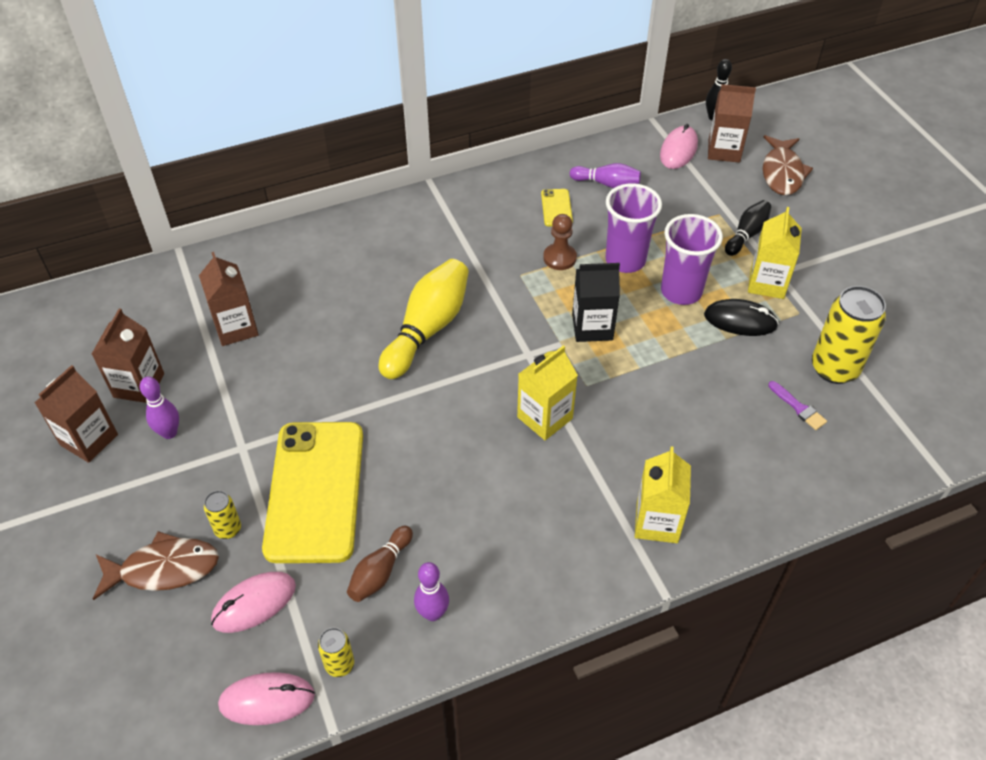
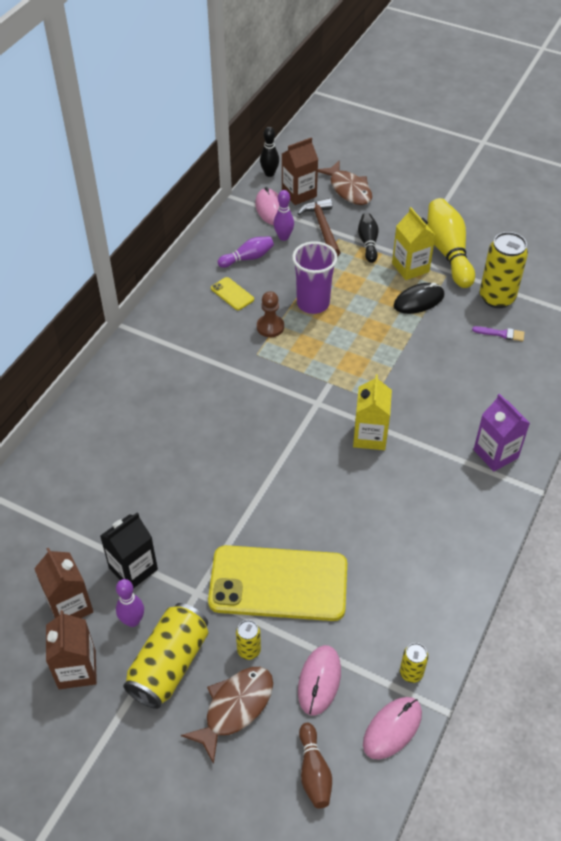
camera: 40 degrees left, 0 degrees up
brown carton [199,252,259,346] -> none
yellow phone [262,422,363,563] -> yellow phone turned 45 degrees counterclockwise [208,545,347,621]
brown bowling pin [347,526,413,602] -> brown bowling pin moved to [299,723,332,808]
yellow bowling pin [379,259,469,379] -> yellow bowling pin moved to [427,198,475,288]
purple bowling pin [414,562,449,621] -> purple bowling pin moved to [274,190,294,241]
black carton [572,263,620,342] -> black carton moved to [100,513,158,588]
yellow carton [635,446,691,543] -> purple carton [473,394,530,471]
purple cup [661,214,723,305] -> none
none -> yellow can [123,603,208,709]
none -> brown hammer [297,198,341,257]

